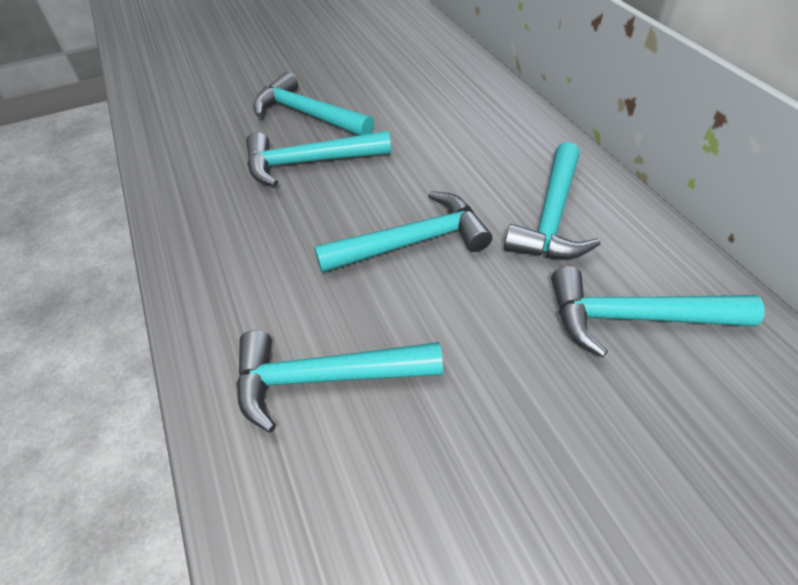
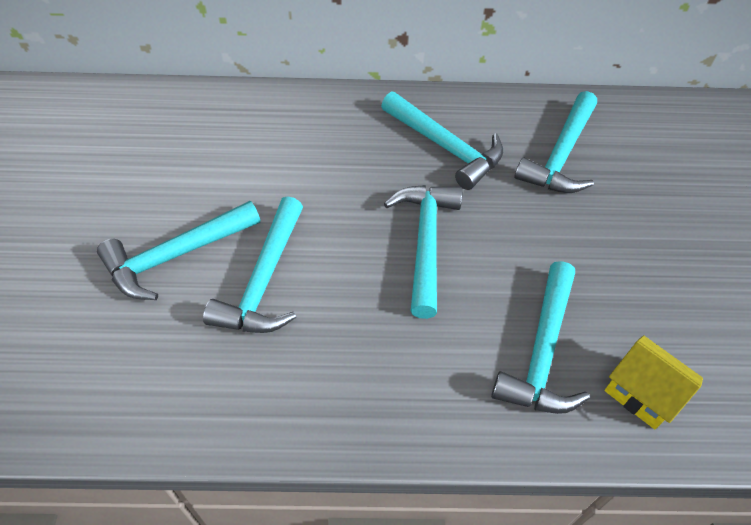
camera: 70 degrees left, 5 degrees up
none -> yellow house [604,335,703,429]

